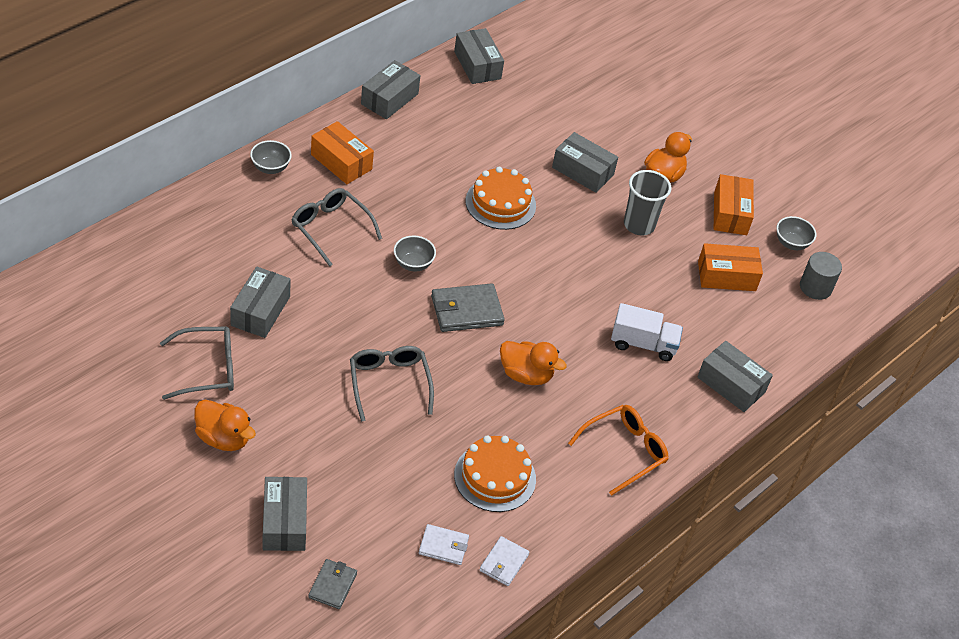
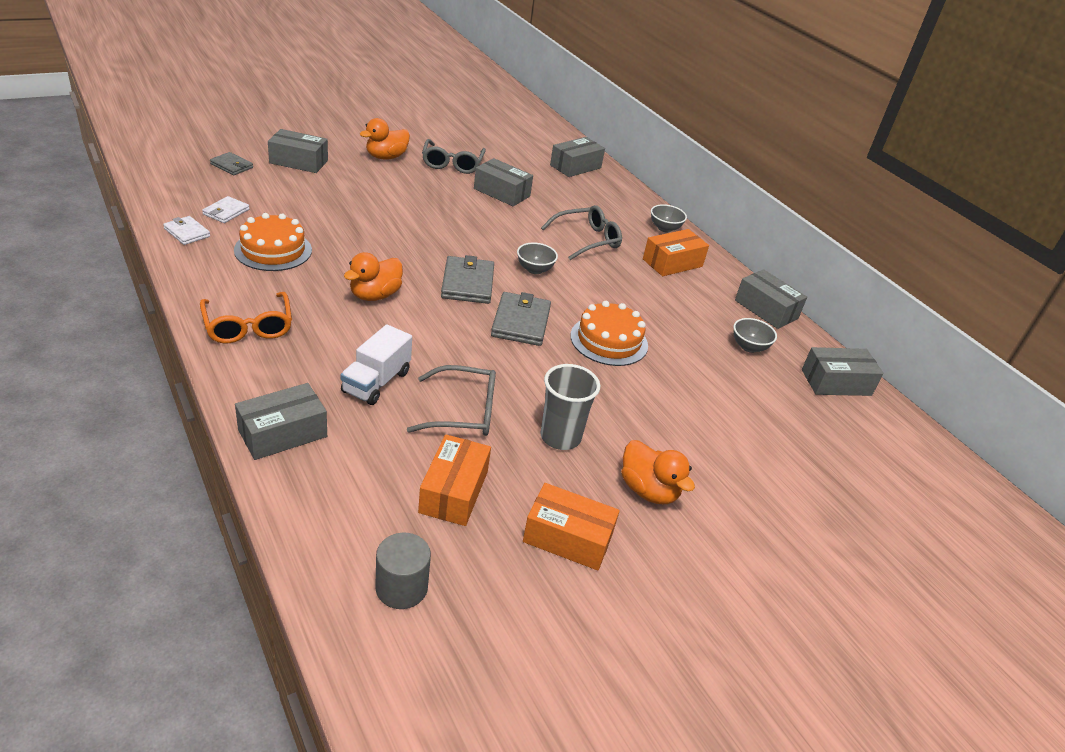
camera: 105 degrees right, 10 degrees down
grey glasses [350,346,434,422] -> grey glasses moved to [407,365,496,436]
grey box [552,132,618,193] -> grey box moved to [550,137,605,177]
grey bowl [777,216,816,250] -> grey bowl moved to [733,318,777,353]
none -> grey wallet [491,292,551,346]

